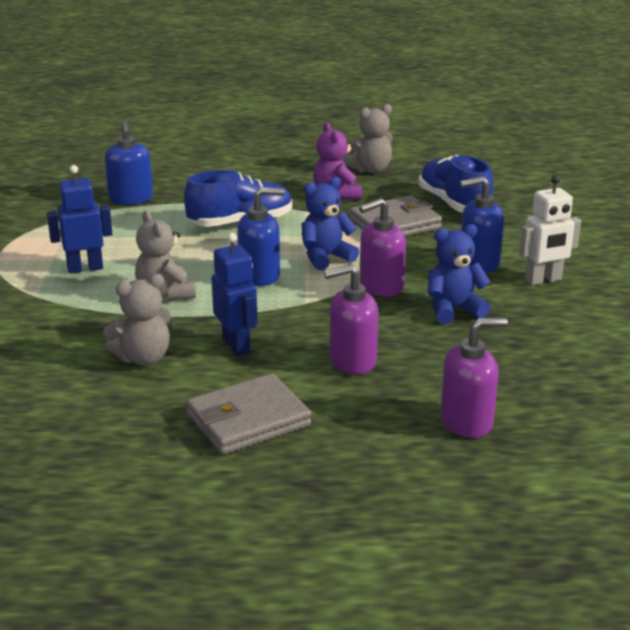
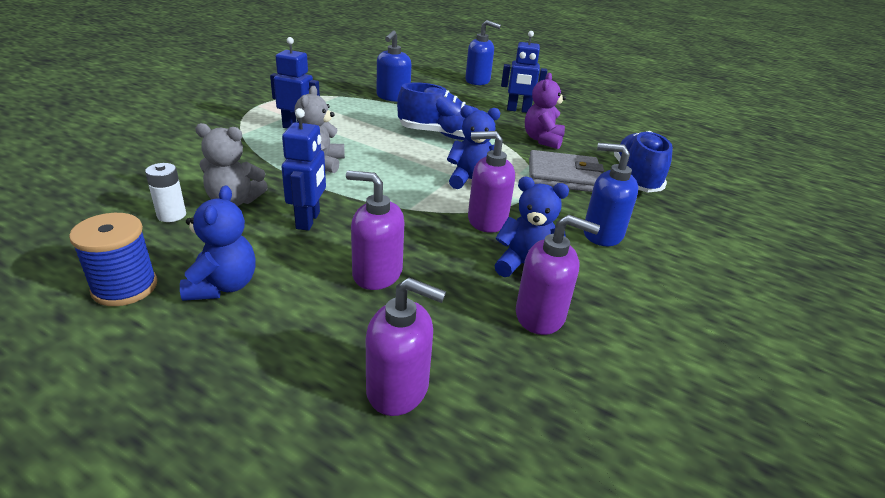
camera: 30 degrees right, 5 degrees up
grey wallet [186,374,311,455] -> blue teddy bear [180,185,256,301]
blue soap dispenser [237,187,285,286] -> blue soap dispenser moved to [465,20,501,85]
grey teddy bear [343,104,393,173] -> none
white robot [519,175,581,285] -> none
none -> blue spool [69,213,157,306]
none -> white battery [145,163,186,222]
none -> blue robot [501,31,547,113]
none -> purple soap dispenser [516,215,600,335]

